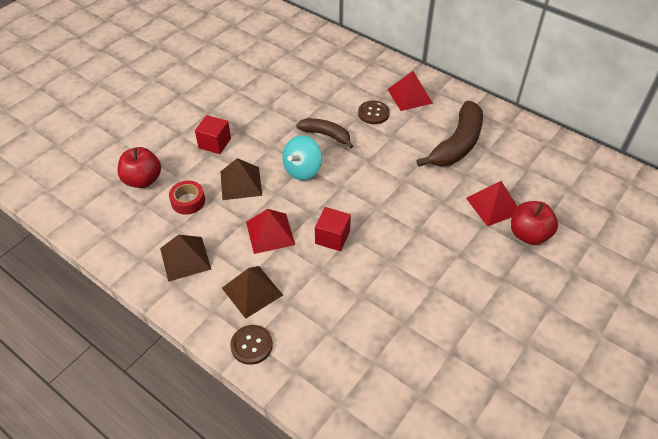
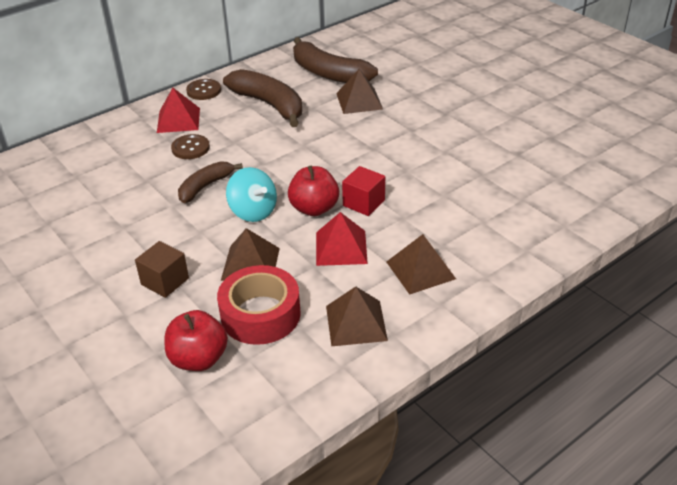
camera: 75 degrees left, 10 degrees down
red tape [169,181,205,215] -> red tape [217,265,301,345], size x1.73
red cube [195,115,231,154] -> brown cube [135,241,189,298]
brown button [230,325,273,365] -> brown button moved to [186,79,221,100]
red pyramid [466,181,517,226] -> brown pyramid [336,69,383,114]
red apple [511,201,558,245] -> red apple moved to [288,166,339,216]
none -> brown banana [293,37,378,83]

